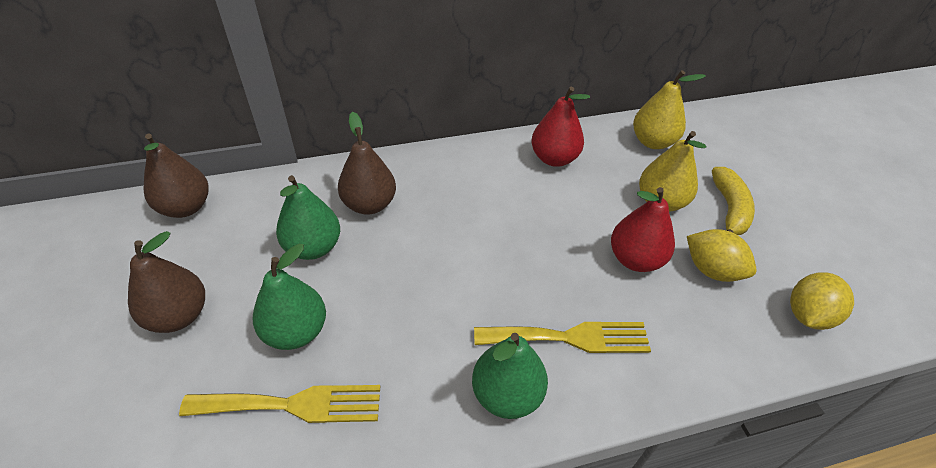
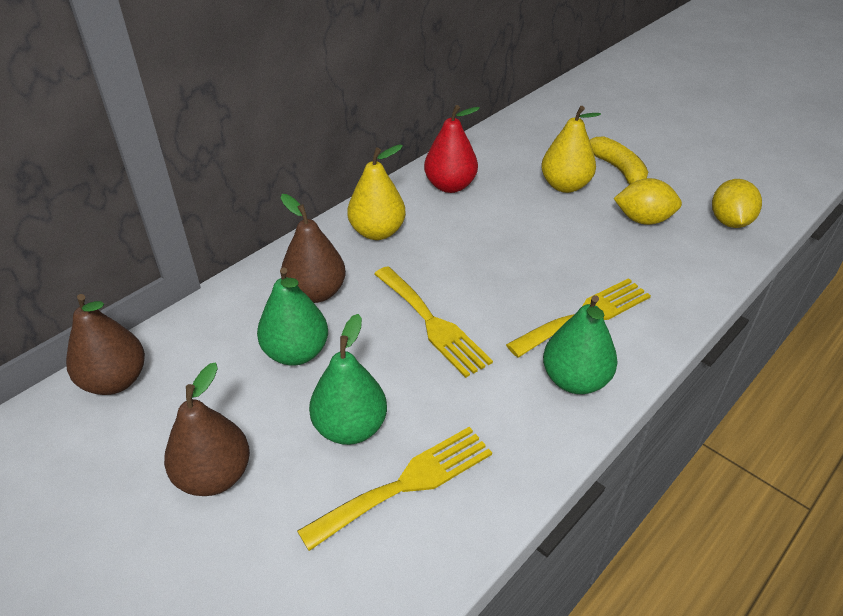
camera: 30 degrees left, 5 degrees down
red pear [611,187,675,272] -> none
yellow pear [633,70,706,149] -> yellow pear moved to [347,144,406,240]
none -> yellow fork [374,266,493,378]

